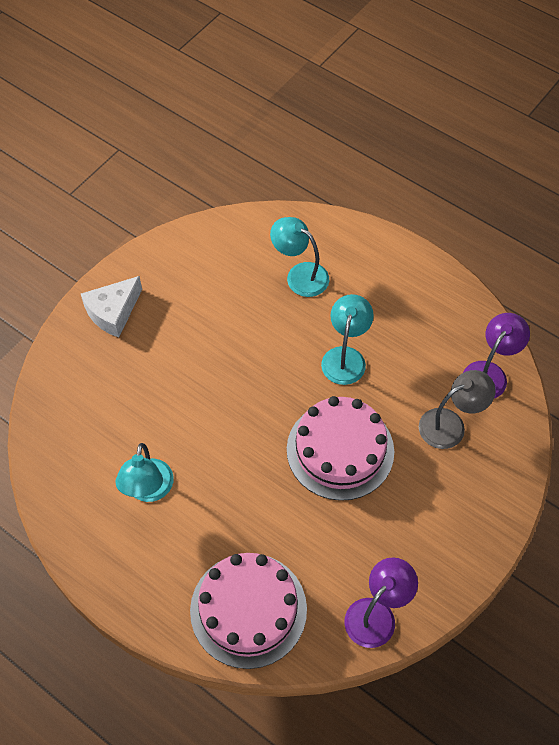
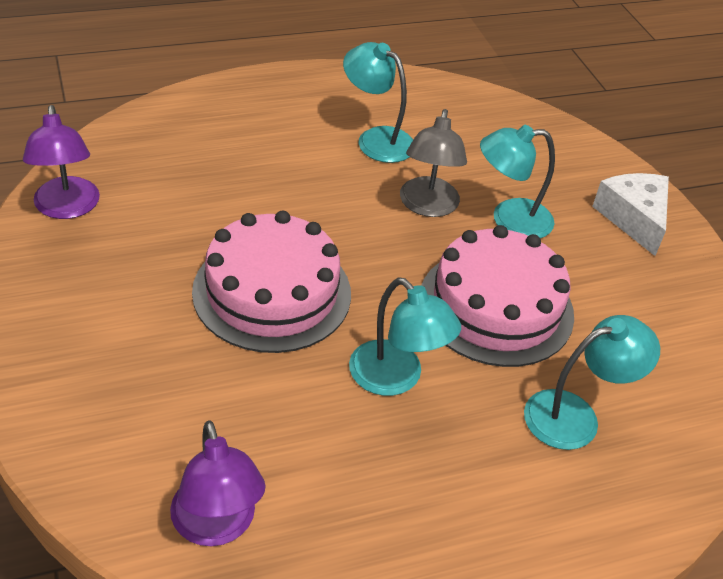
camera: 120 degrees right, 15 degrees down
pink cake [190,553,307,669] -> pink cake moved to [421,225,574,367]
grey lamp [419,370,495,449] -> grey lamp moved to [400,109,467,217]
none -> turquoise lamp [480,125,555,238]

